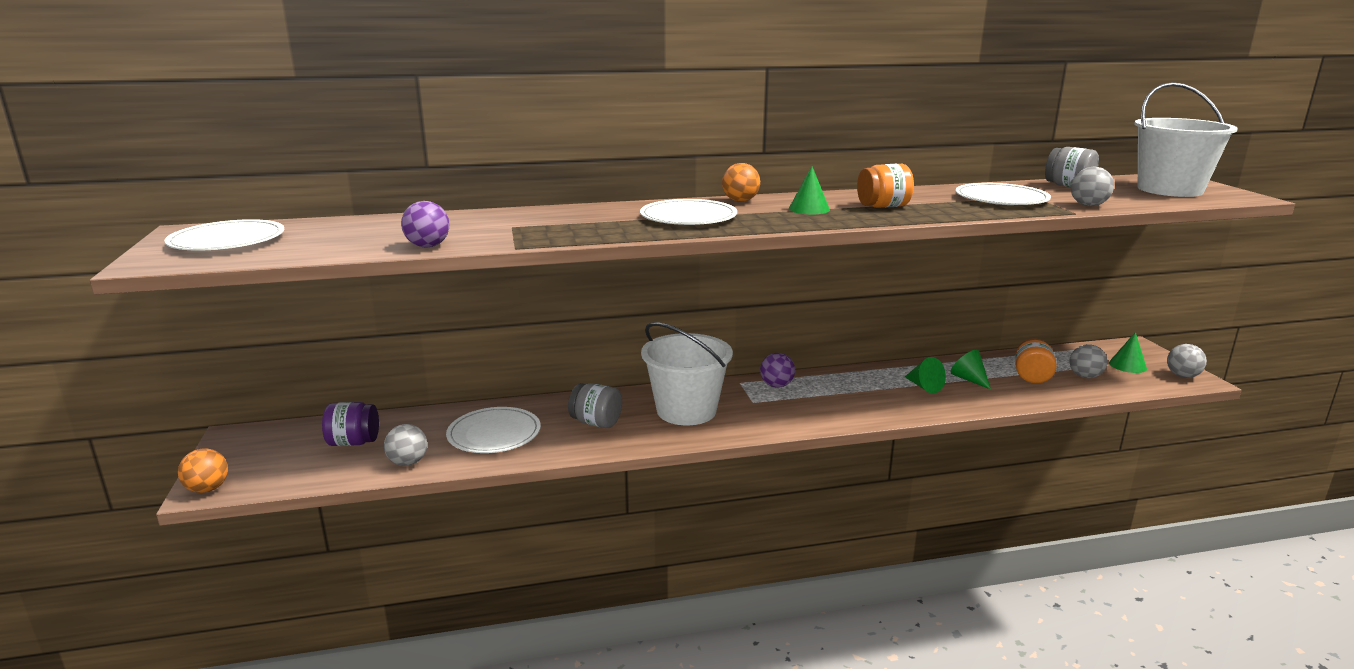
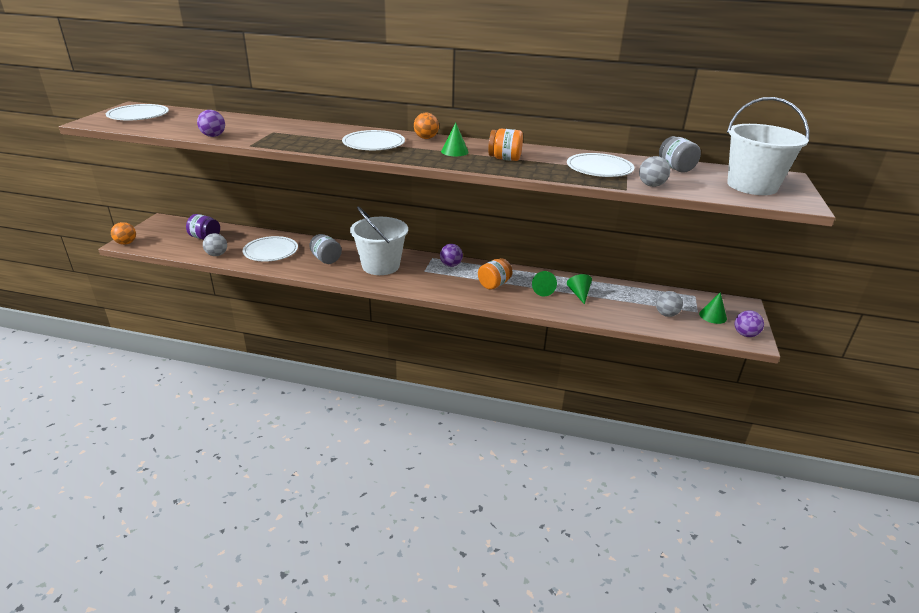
camera: 25 degrees right, 10 degrees up
orange jar [1015,338,1057,384] -> orange jar moved to [478,258,513,290]
grey ball [1167,344,1207,378] -> purple ball [734,310,764,337]

